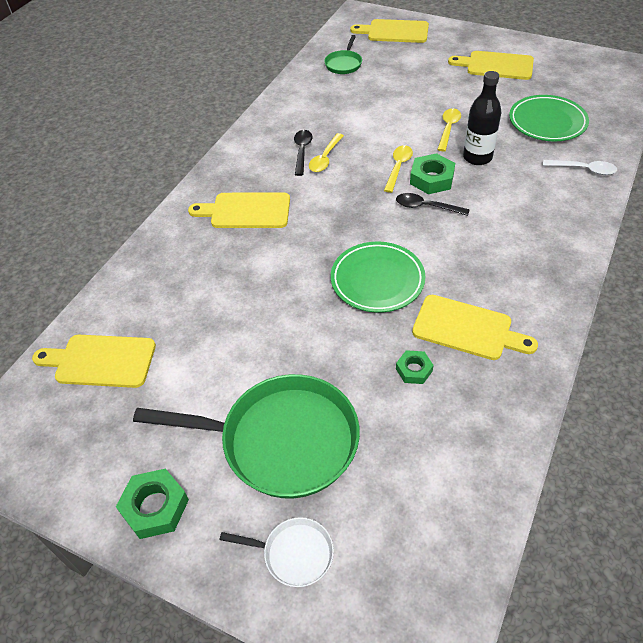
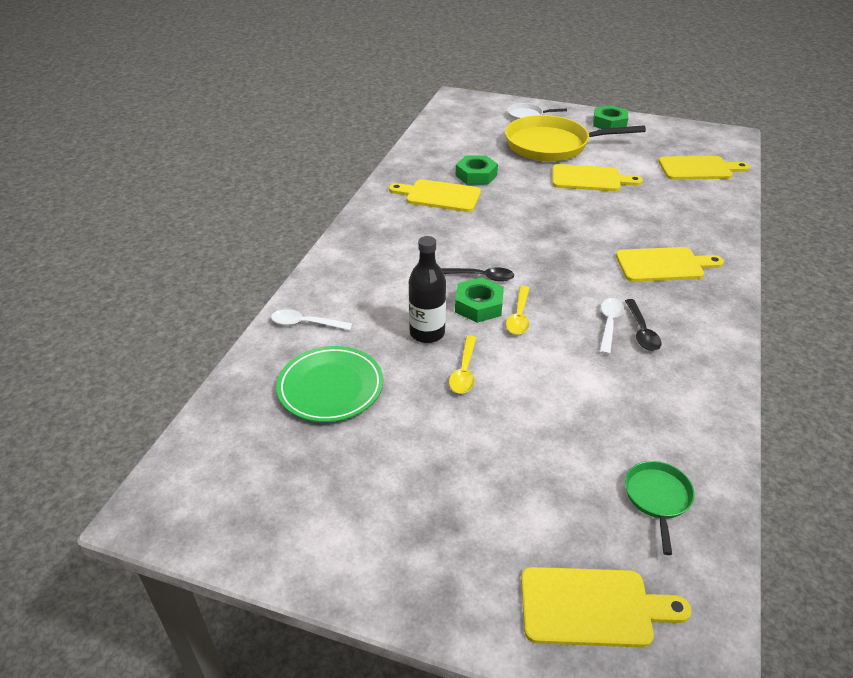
camera: 170 degrees right, 10 degrees down
green pan [133,374,360,498] -> yellow pan [505,115,646,162]
yellow spoon [309,133,344,172] -> white spoon [599,298,624,355]
green plate [331,242,425,313] -> none
green nut [396,350,434,384] -> green nut [456,155,498,185], size x1.62
yellow cutting board [448,51,534,80] -> yellow cutting board moved to [552,164,643,191]

